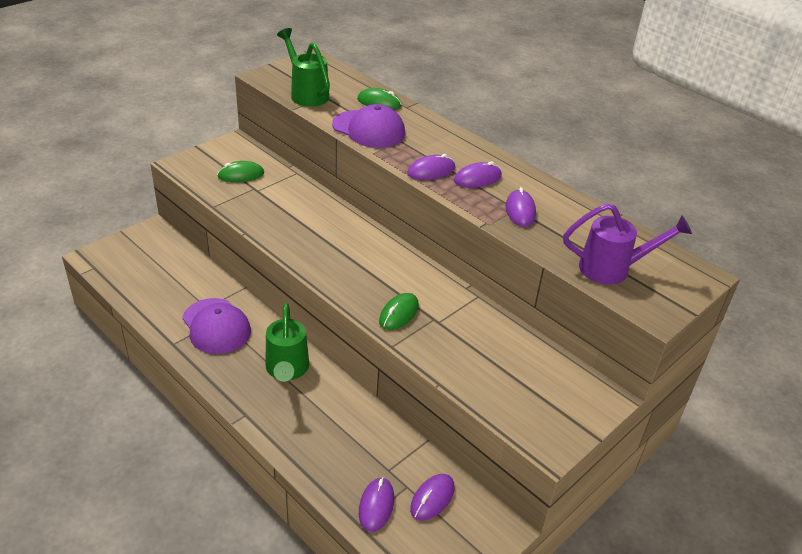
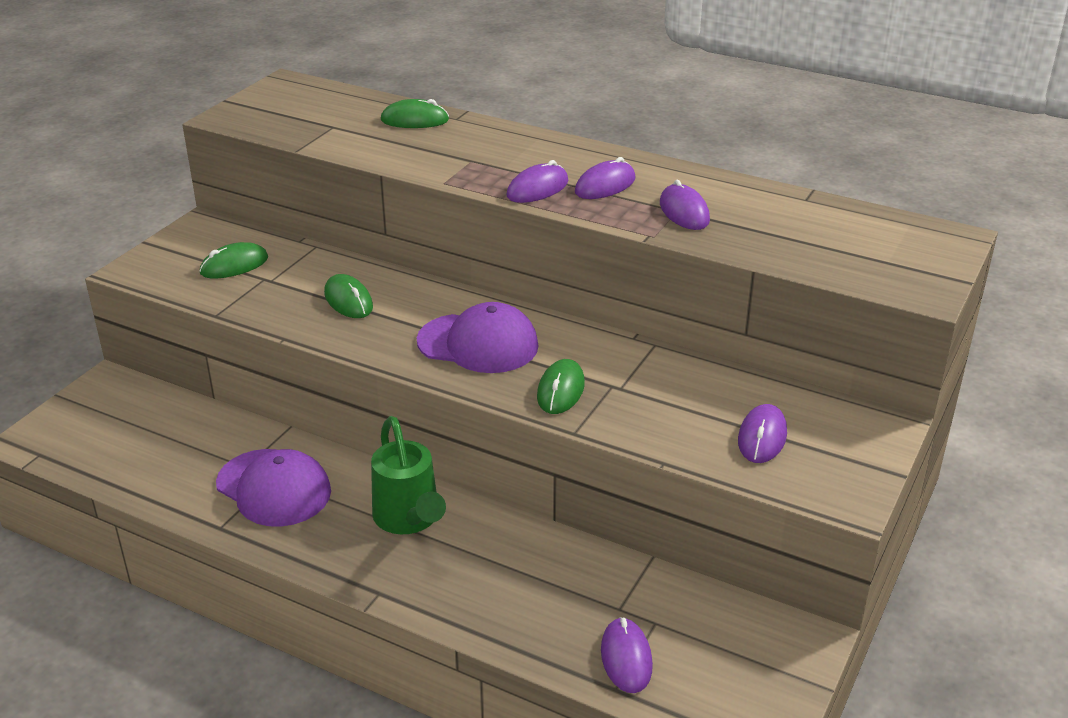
camera: 15 degrees left, 5 degrees down
green watering can [277,28,330,107] -> none
purple cap [332,104,405,148] -> purple cap moved to [417,302,538,373]
purple mouse [410,474,455,520] -> purple mouse moved to [738,404,787,463]
purple watering can [563,203,692,285] -> none
none -> green mouse [324,274,373,318]

